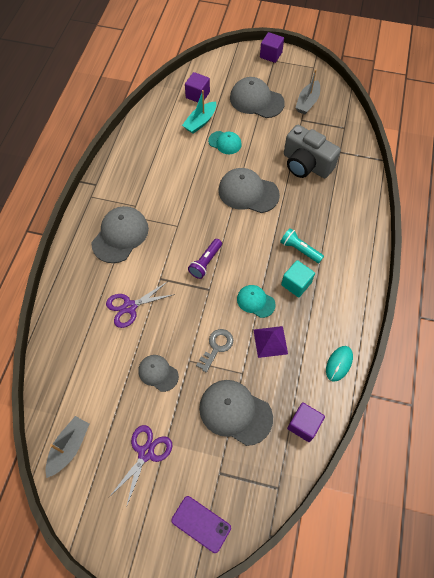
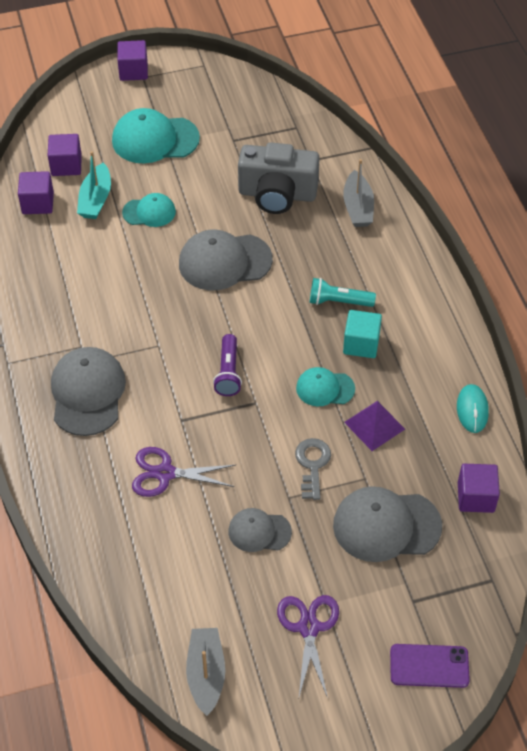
camera: 30 degrees left, 10 degrees down
purple scissors [106,281,175,328] -> purple scissors turned 60 degrees clockwise [132,447,235,497]
grey cap [230,77,285,118] -> turquoise cap [112,108,200,163]
grey boat [295,69,320,114] -> grey boat moved to [343,159,374,227]
none -> purple cube [18,171,54,214]

